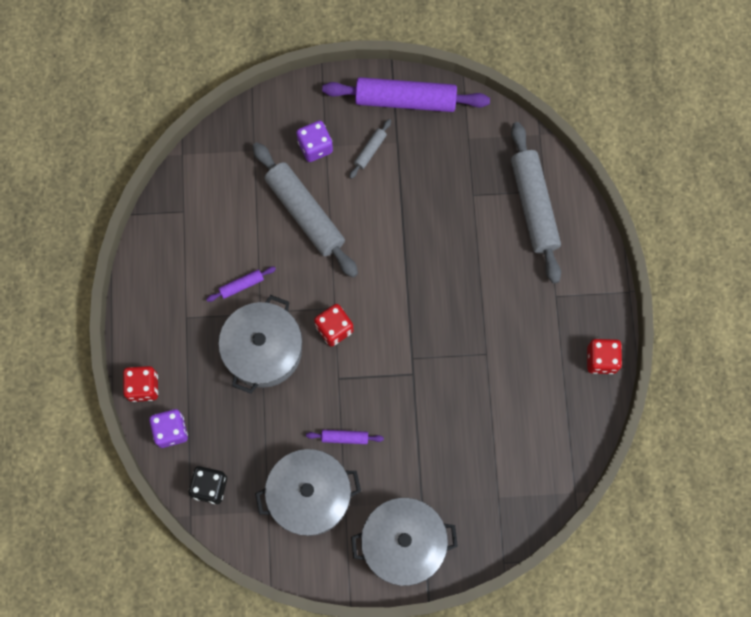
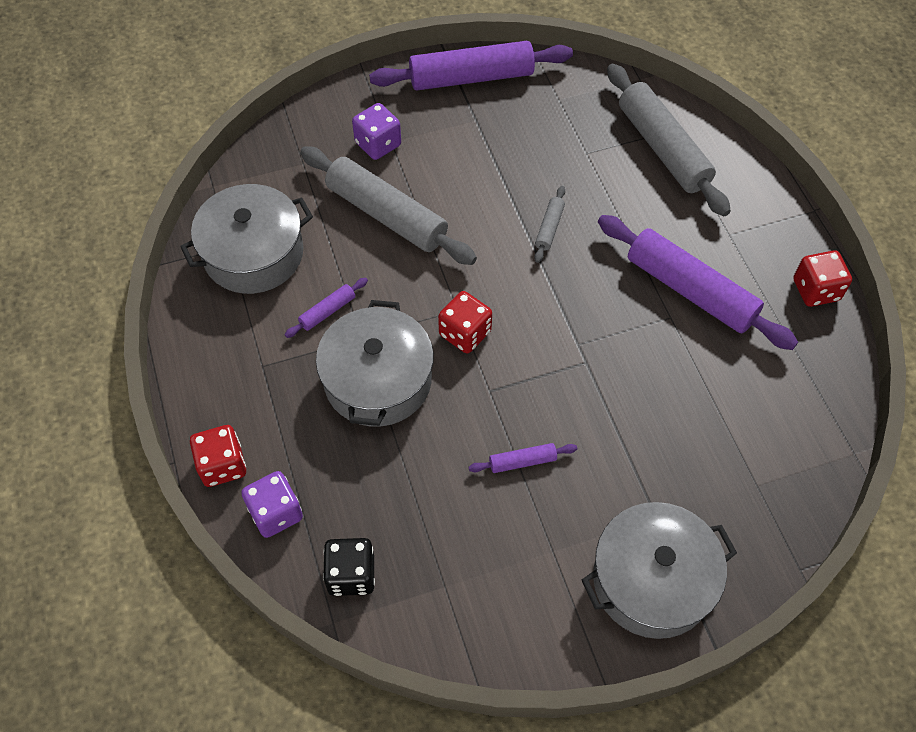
camera: 15 degrees left, 15 degrees down
grey pot [255,449,361,536] -> grey pot moved to [180,184,313,294]
grey rolling pin [349,119,391,179] -> grey rolling pin moved to [534,186,565,263]
none -> purple rolling pin [598,215,798,350]

